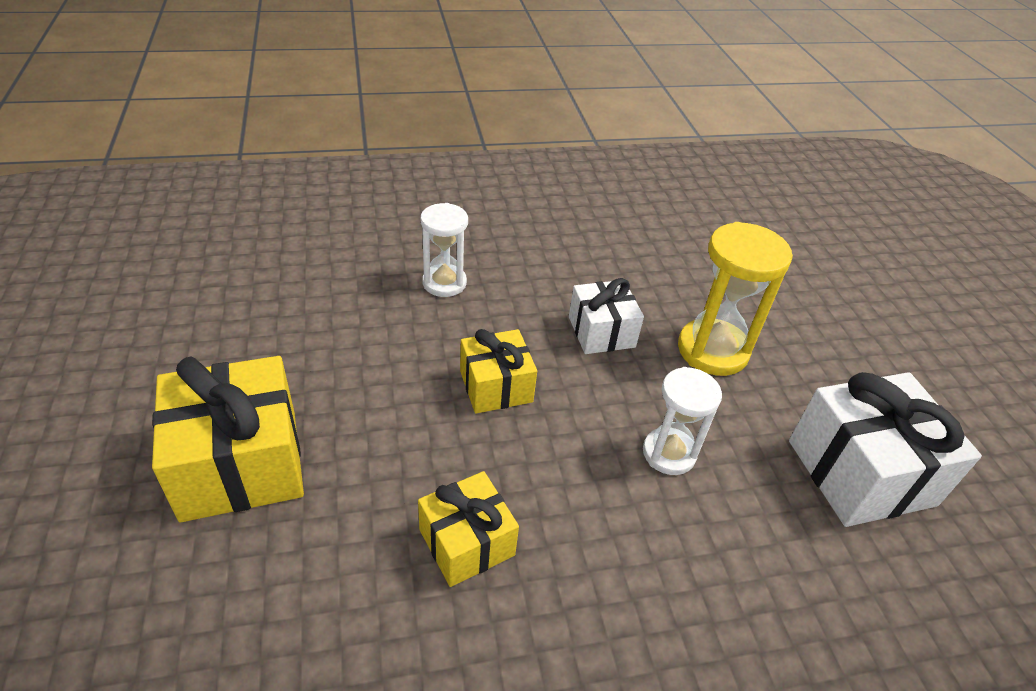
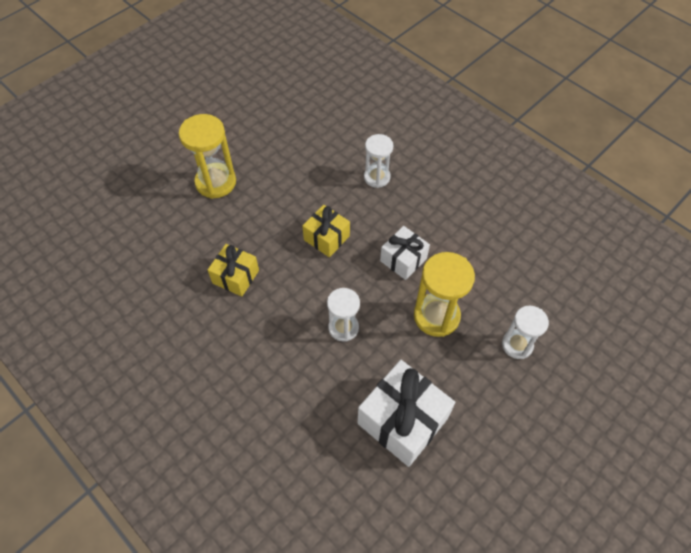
camera: 60 degrees right, 15 degrees up
yellow gift [152,356,304,522] -> yellow hourglass [179,114,236,199]
none -> white hourglass [502,305,549,359]

